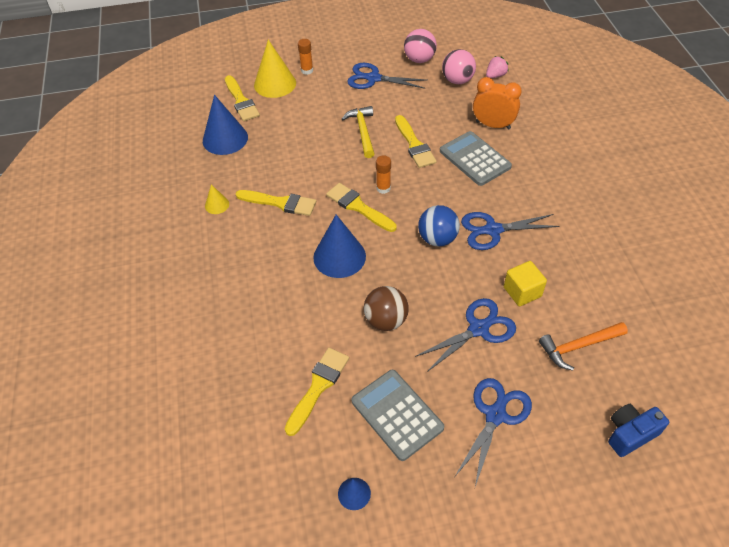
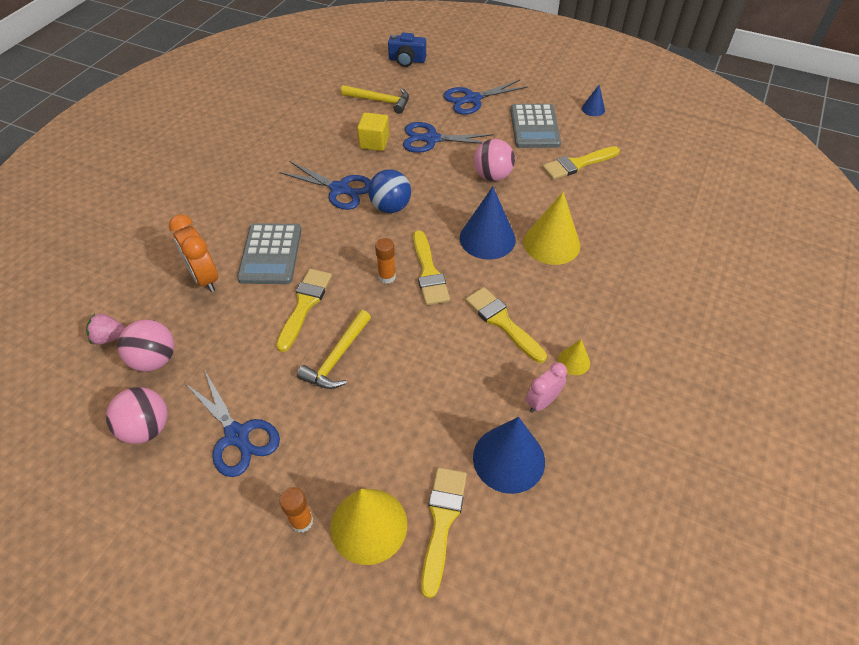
camera: 145 degrees left, 0 degrees up
brown ball [364,286,409,331] -> pink ball [474,139,515,181]
orange hammer [539,322,628,371] -> yellow hammer [341,85,409,114]
none -> yellow cone [523,192,580,265]
none -> pink clock [526,362,567,413]

